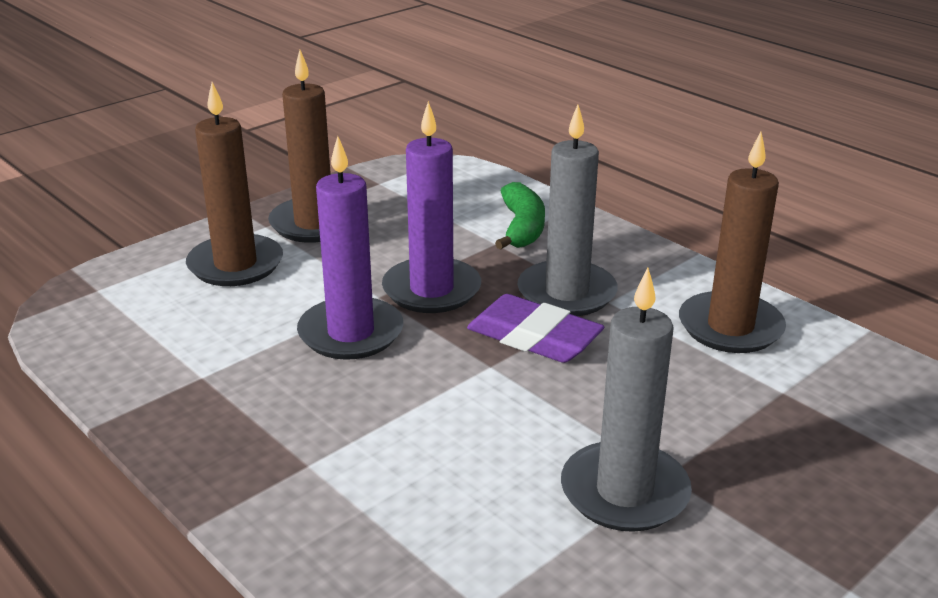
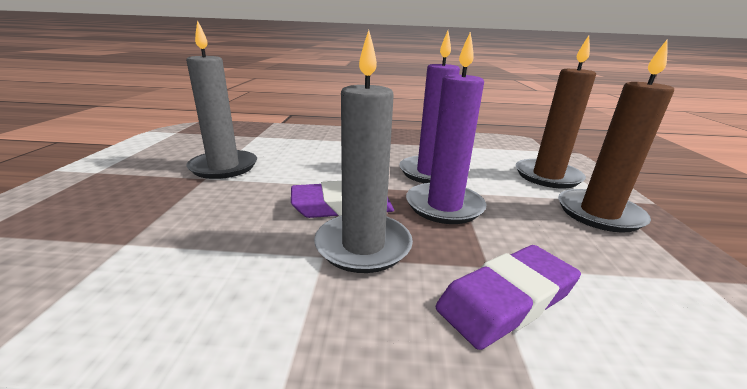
camera: 135 degrees right, 5 degrees down
green banana [495,182,545,250] -> purple eraser [436,245,581,350]
brown candle [679,132,786,353] -> none

